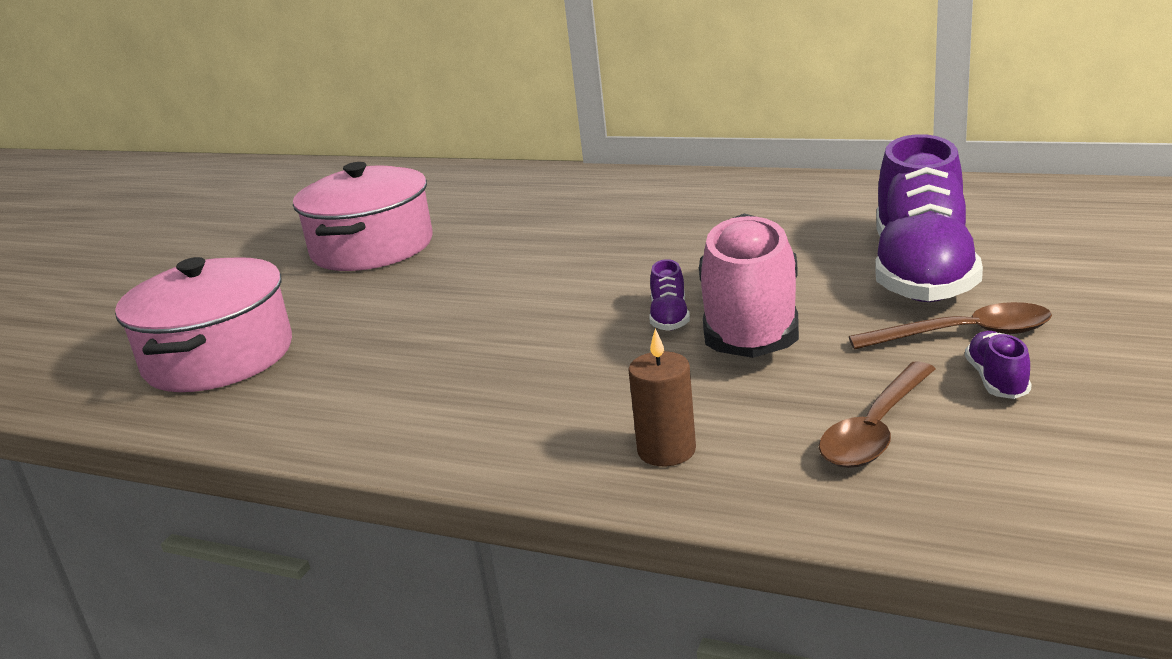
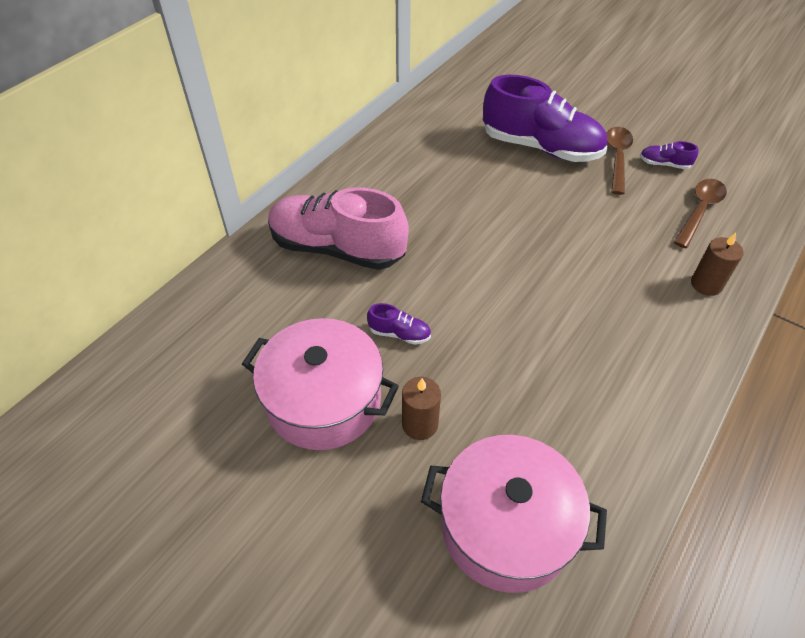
camera: 80 degrees left, 25 degrees up
purple shoe [649,259,690,331] -> purple shoe moved to [367,303,431,345]
pink shoe [699,213,799,358] -> pink shoe moved to [268,188,409,270]
brown spoon [819,361,935,468] -> brown spoon turned 105 degrees counterclockwise [674,179,727,248]
none -> brown candle [402,377,441,440]

